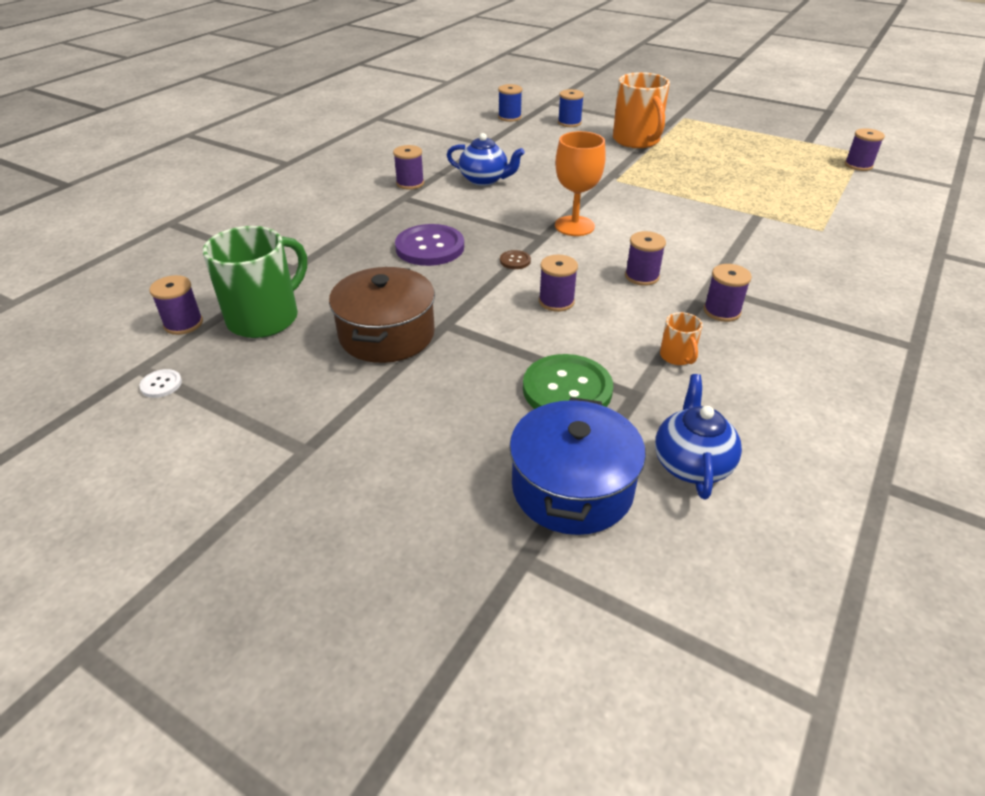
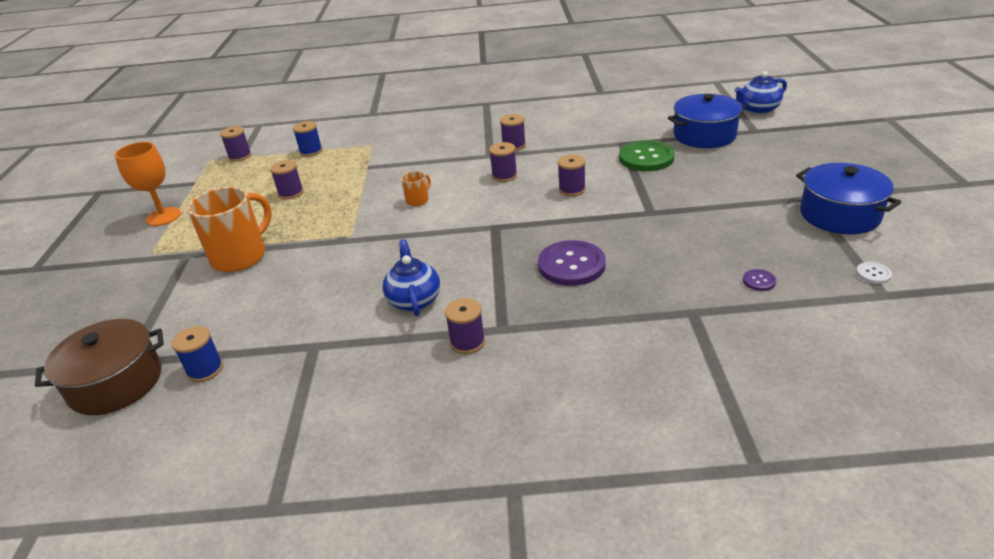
camera: 120 degrees left, 5 degrees down
purple spool [149,275,203,335] -> purple spool moved to [270,160,304,200]
green mug [202,226,307,338] -> purple button [743,269,776,291]
brown pot [329,267,435,363] -> brown pot moved to [35,319,164,415]
brown button [500,250,531,269] -> none
orange goblet [555,131,606,236] -> orange goblet moved to [115,142,181,226]
blue spool [558,89,584,127] -> blue spool moved to [293,121,322,157]
blue teapot [655,374,742,500] -> blue teapot moved to [735,71,787,114]
orange mug [660,312,703,365] -> orange mug moved to [401,171,431,206]
none -> blue pot [796,163,901,234]

